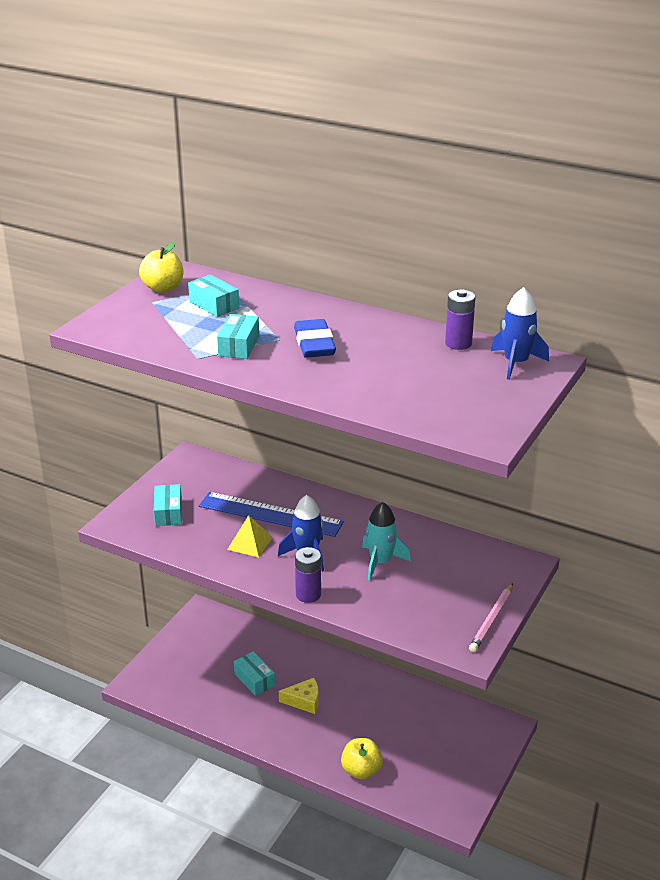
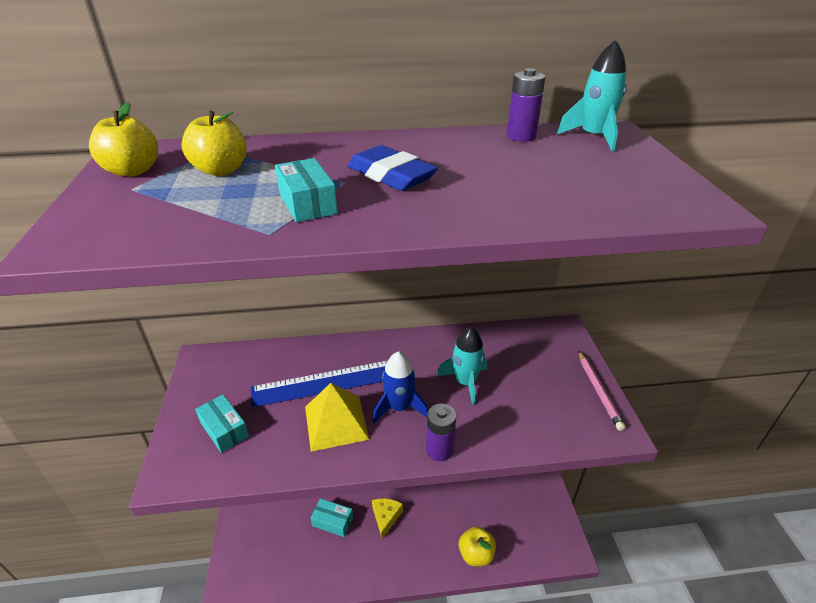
camera: 35 degrees left, 5 degrees up
turquoise box [188,274,239,317] -> yellow apple [181,111,247,176]
yellow pyramid [227,515,273,557] -> yellow pyramid [305,383,369,452], size x1.51
yellow cheese [279,678,319,714] -> yellow cheese turned 45 degrees counterclockwise [372,498,403,539]
blue rocket [491,287,549,380] -> turquoise rocket [557,40,627,151]

